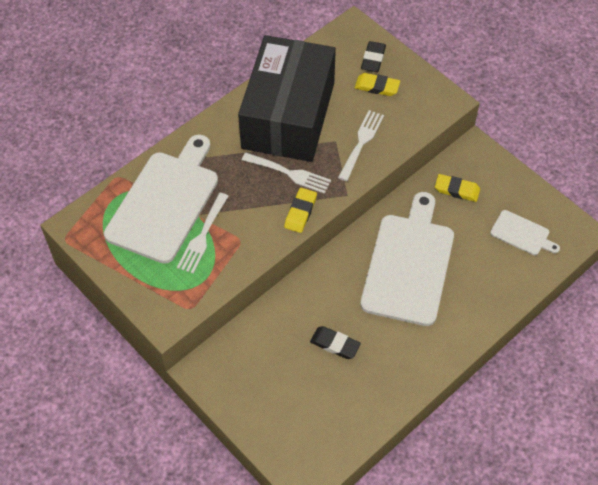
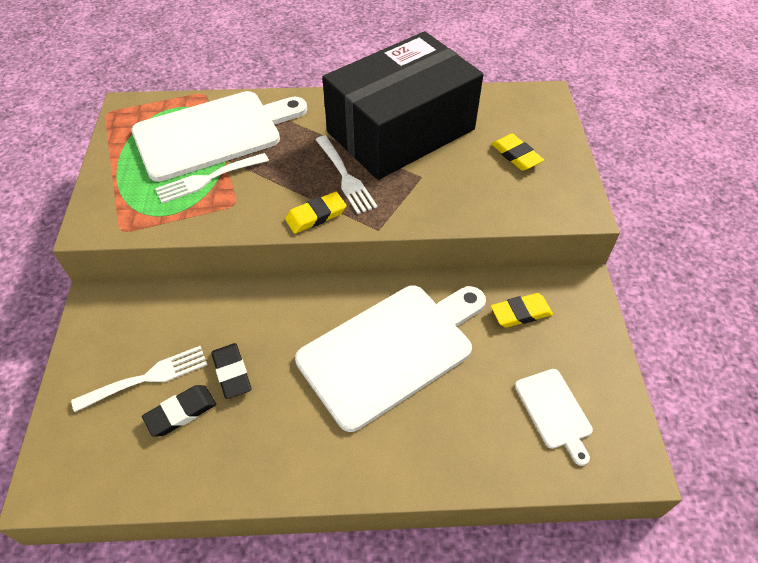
camera: 40 degrees right, 5 degrees down
white fork [338,110,384,181] -> white fork moved to [71,346,208,412]
black eraser [361,41,386,72] -> black eraser moved to [142,385,216,437]
yellow eraser [435,174,480,202] -> yellow eraser turned 75 degrees counterclockwise [491,293,553,328]

